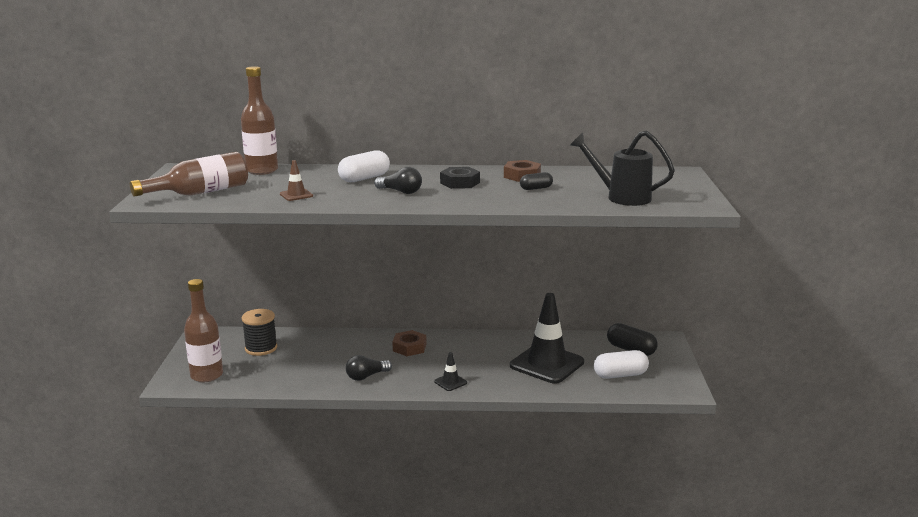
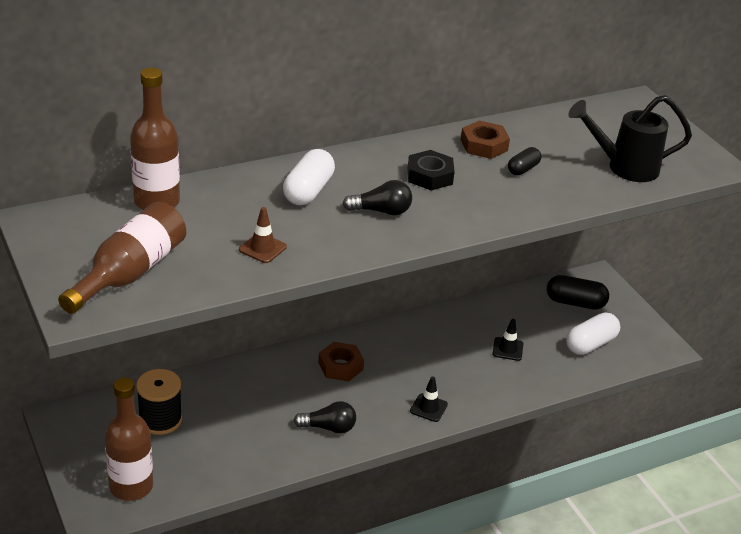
camera: 30 degrees left, 15 degrees up
black light bulb [346,355,392,381] -> black light bulb turned 120 degrees counterclockwise [293,401,356,434]
black traffic cone [510,293,584,384] -> black traffic cone [492,319,523,361], size x0.42

